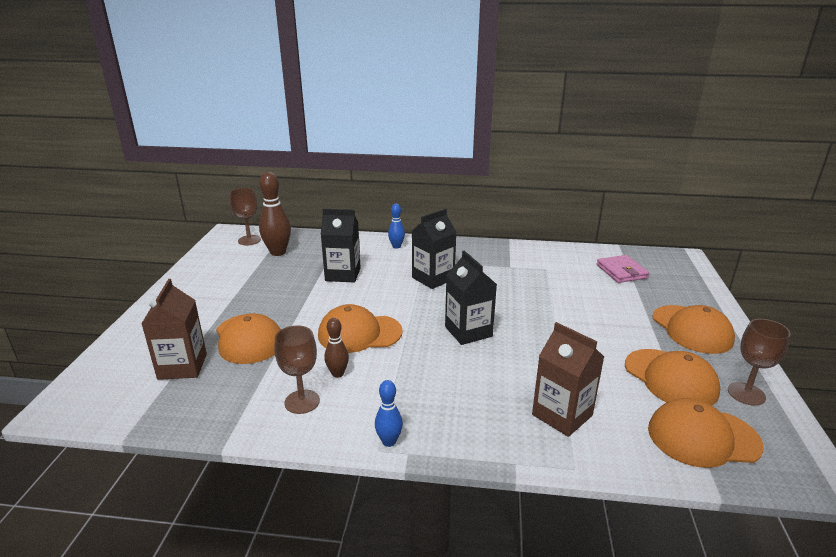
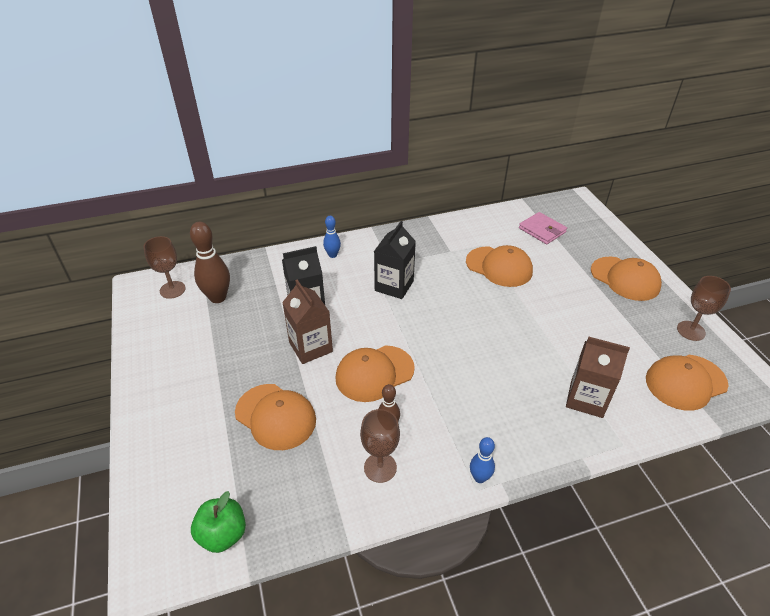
camera: 25 degrees left, 15 degrees up
brown carton [141,279,207,380] -> brown carton moved to [282,280,333,364]
black carton [445,251,497,345] -> none
orange cap [625,349,720,406] -> orange cap moved to [466,245,533,287]
none -> green apple [191,491,246,553]

